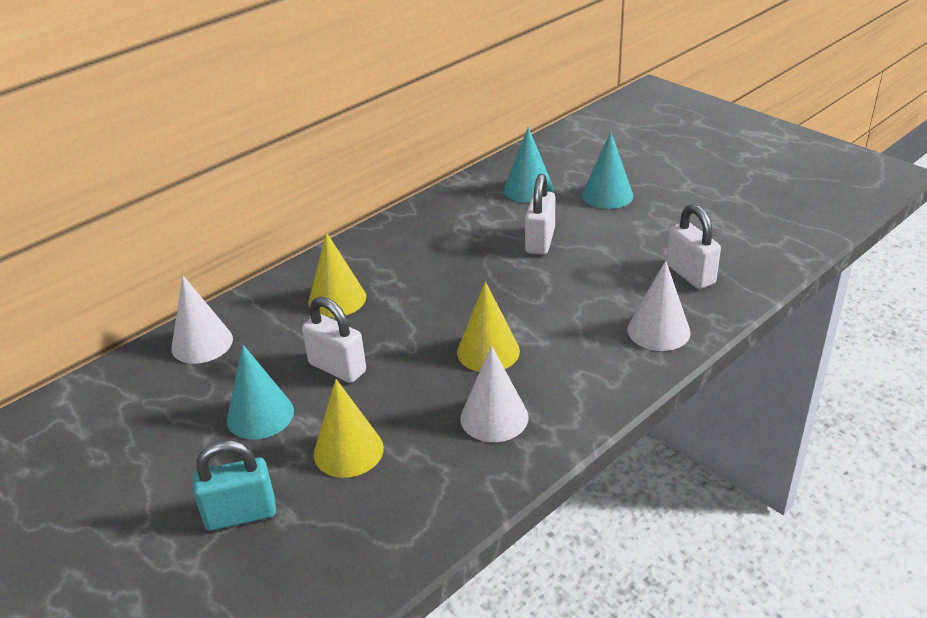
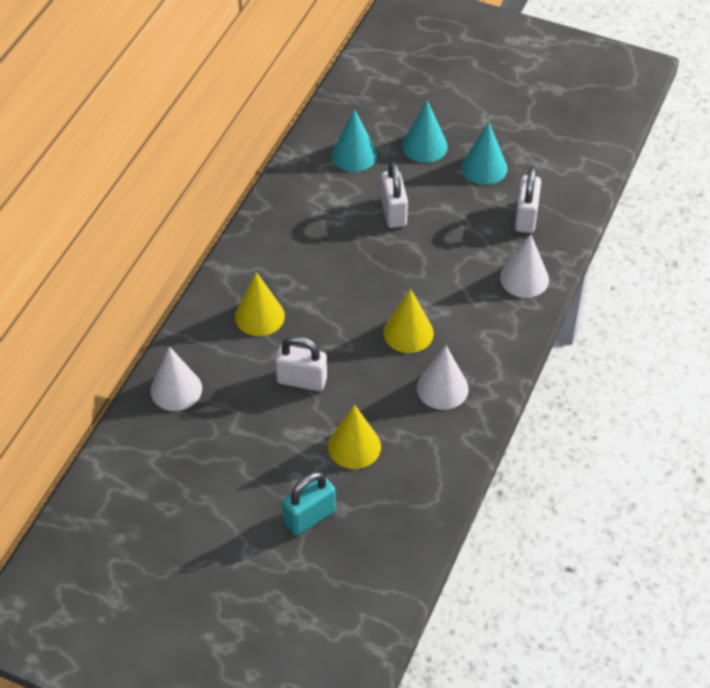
camera: 25 degrees left, 15 degrees up
turquoise cone [227,345,294,440] -> turquoise cone moved to [461,122,507,185]
white padlock [666,204,721,289] -> white padlock turned 60 degrees clockwise [515,167,541,233]

